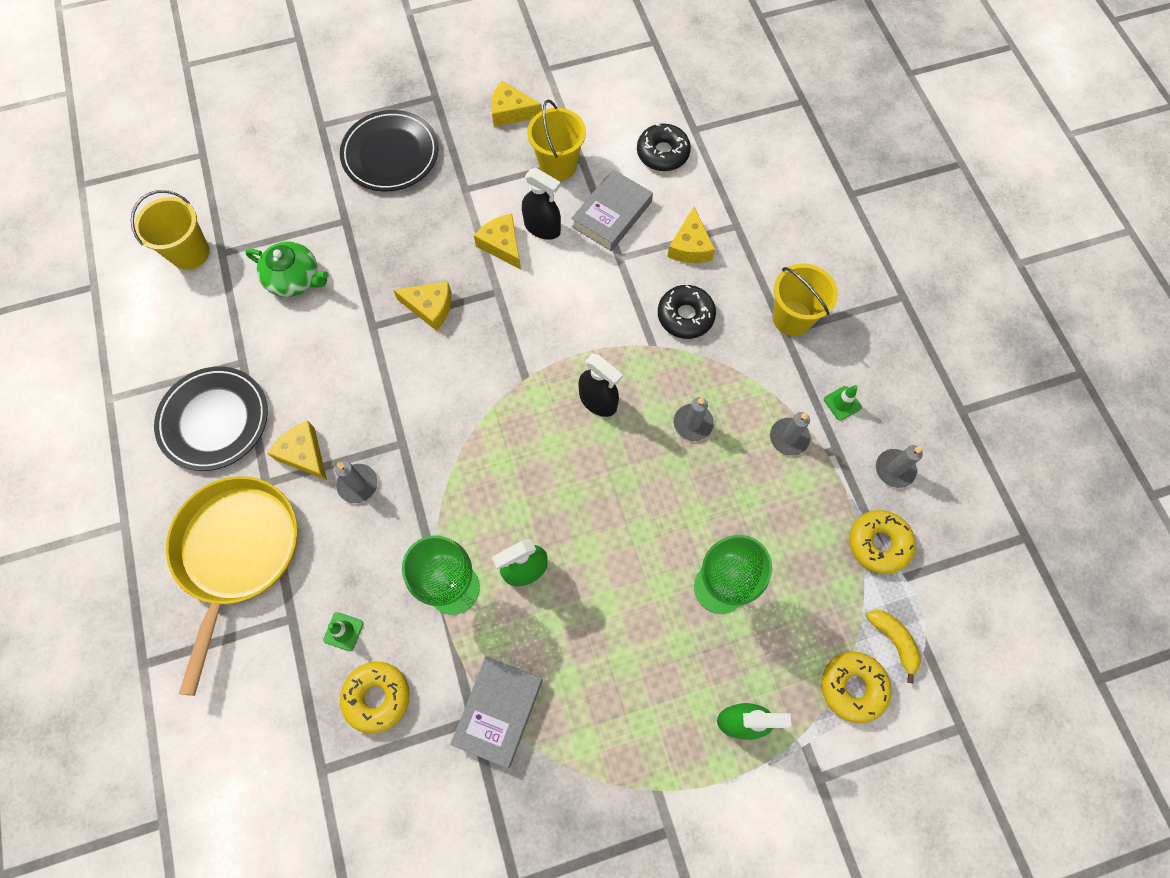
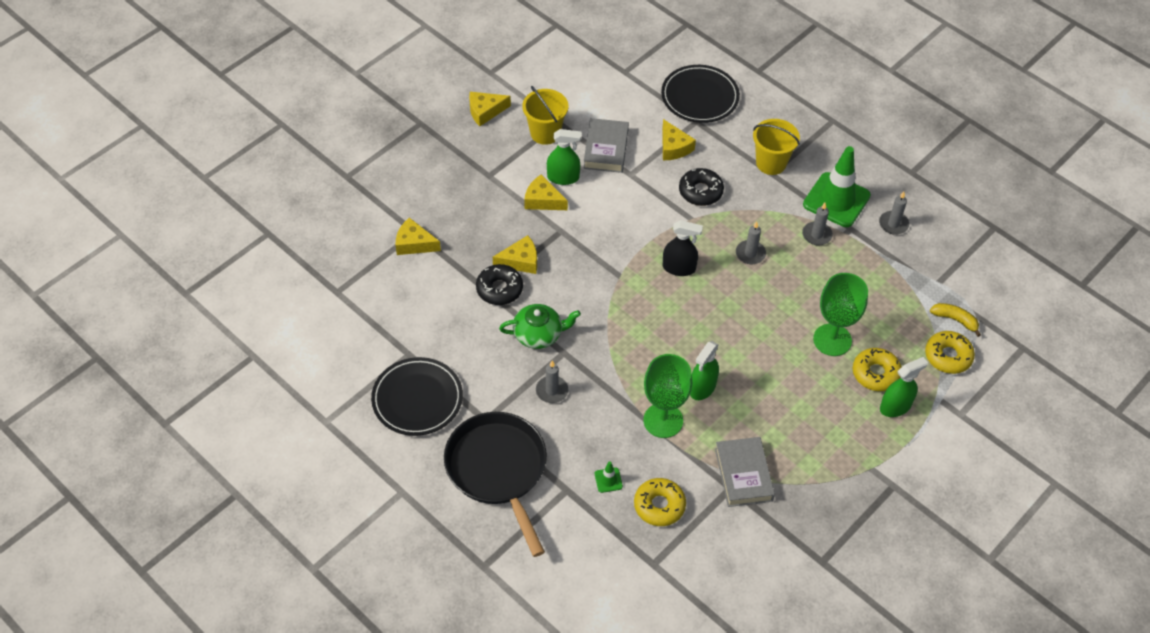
camera: 30 degrees left, 15 degrees down
yellow bucket [131,190,210,270] -> none
yellow pan [166,476,298,696] -> black pan [444,412,547,557]
green teapot [245,242,329,297] -> green teapot moved to [499,304,581,349]
yellow cheese [267,421,327,480] -> yellow cheese moved to [396,218,441,255]
black plate [340,110,439,191] -> black plate moved to [661,65,740,123]
black spray bottle [522,168,561,240] -> green spray bottle [547,129,581,185]
black donut [637,124,691,171] -> black donut moved to [476,264,523,305]
green traffic cone [824,385,862,421] -> green traffic cone [803,146,871,227], size x2.47
yellow donut [849,510,916,574] -> yellow donut moved to [853,348,902,391]

